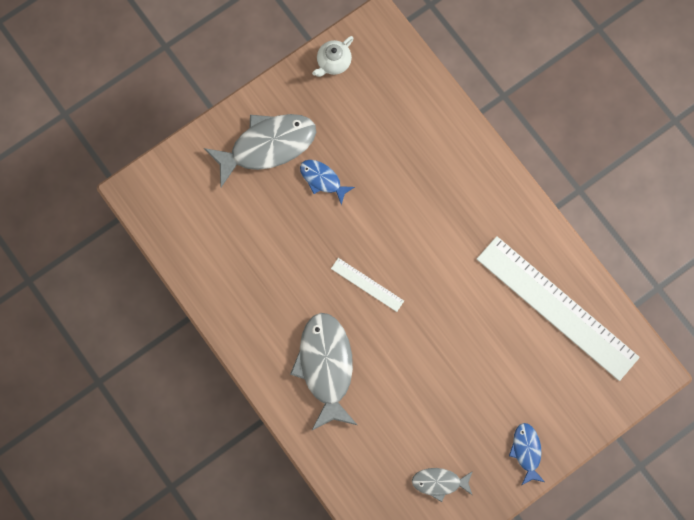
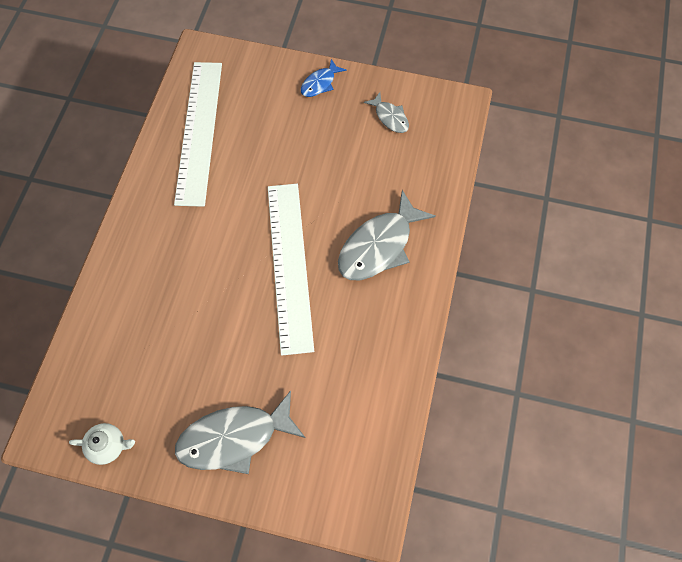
camera: 130 degrees left, 10 degrees down
grey fish [204,114,316,187] -> grey fish turned 45 degrees counterclockwise [175,390,306,474]
blue fish [300,160,355,205] -> none
white ruler [331,258,404,312] -> white ruler [268,184,314,356], size x2.33

